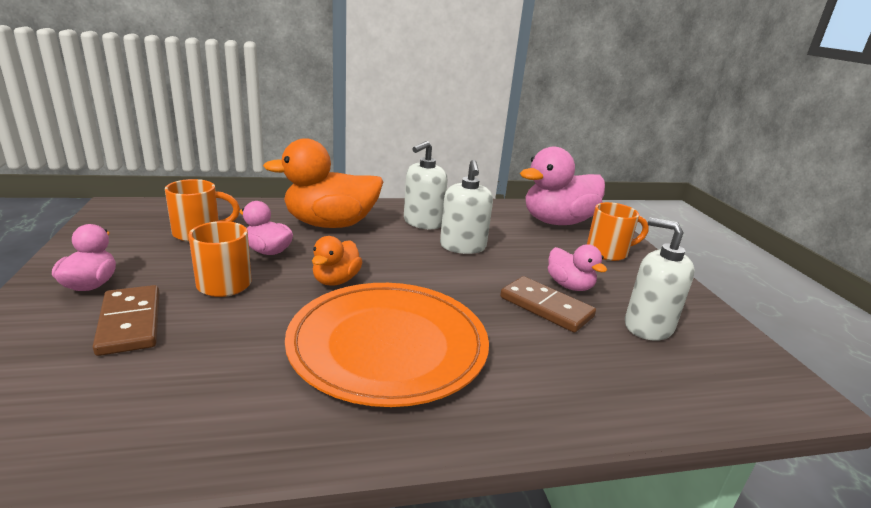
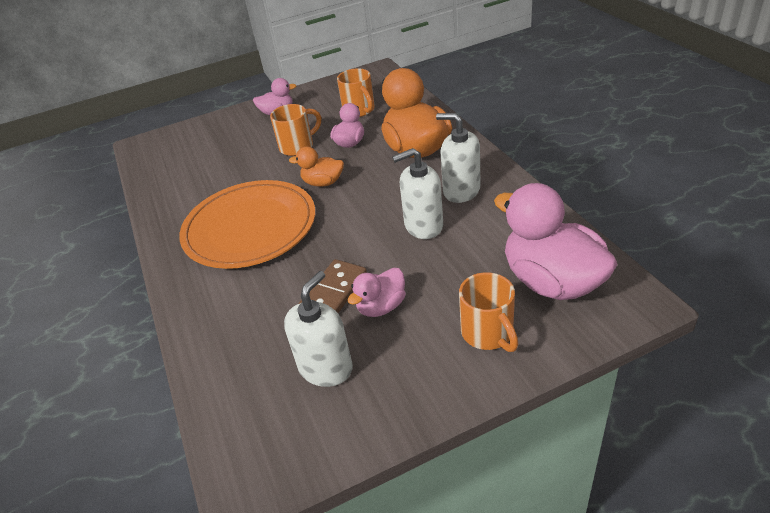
camera: 85 degrees right, 15 degrees up
brown domino [93,285,159,356] -> none

